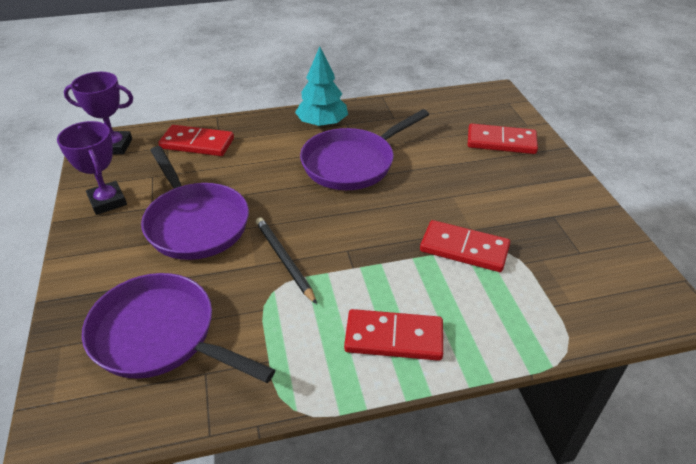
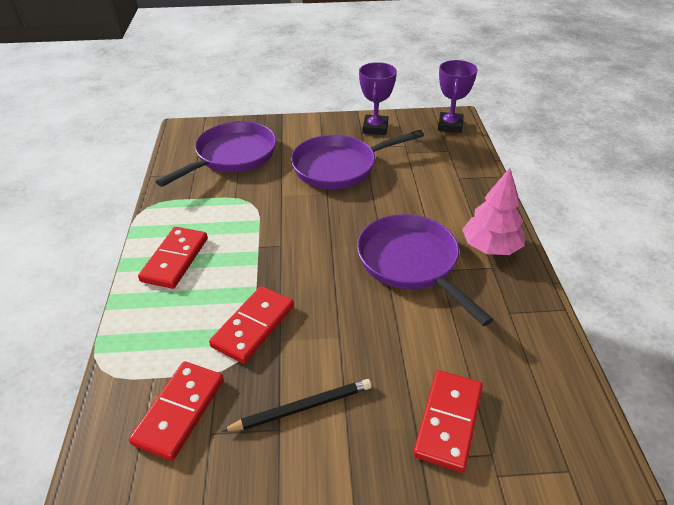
camera: 100 degrees right, 0 degrees up
purple trophy [57,121,127,215] -> purple trophy turned 60 degrees counterclockwise [359,62,397,135]
red domino [158,125,234,156] -> red domino moved to [129,361,224,461]
black pencil [256,217,317,304] -> black pencil moved to [222,379,372,431]
turquoise tree [295,46,348,127] -> pink tree [462,168,525,255]

